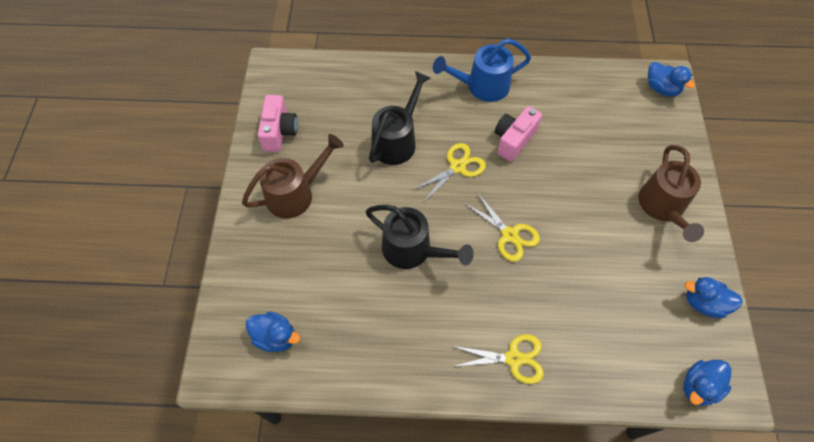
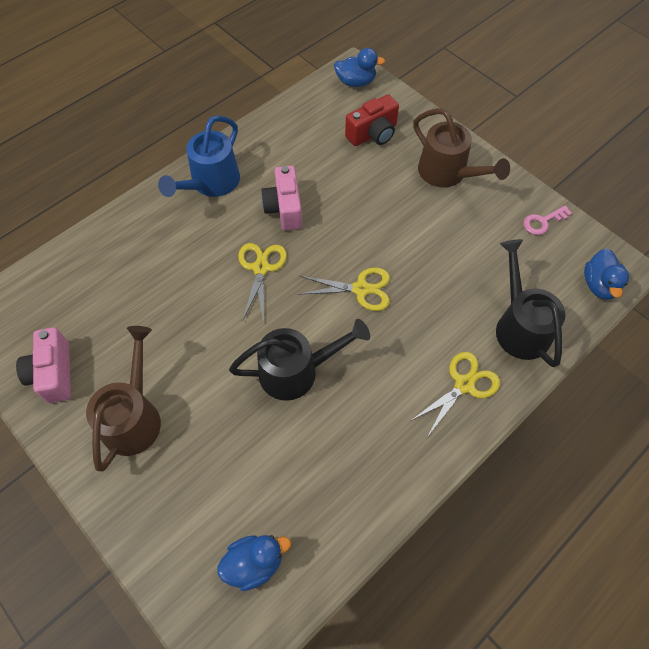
camera: 45 degrees left, 0 degrees up
pink camera [258,95,298,152] -> pink camera turned 150 degrees counterclockwise [16,327,71,403]
black watering can [369,71,431,165] -> black watering can moved to [496,239,566,367]
blue duck [685,277,743,318] -> pink key [523,205,572,235]
none -> red camera [345,94,399,146]

